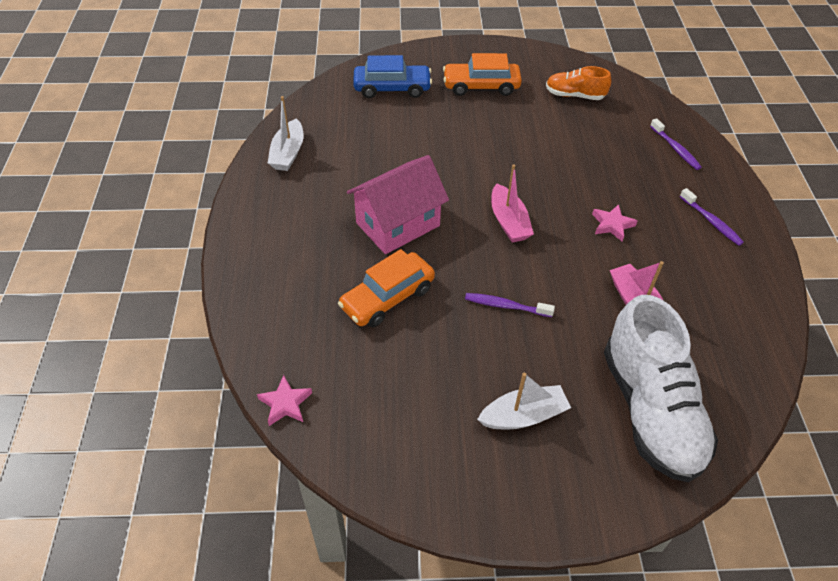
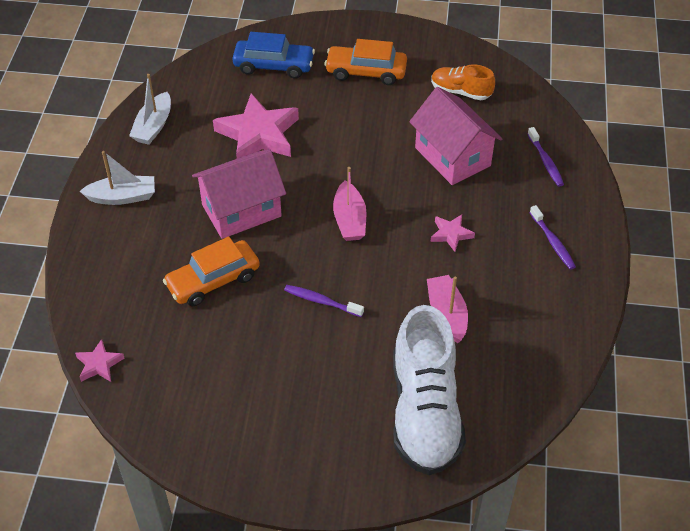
camera: 10 degrees right, 0 degrees up
white boat [477,373,571,429] -> white boat moved to [80,151,155,205]
none -> pink star [213,93,299,159]
none -> pink house [409,87,503,185]

